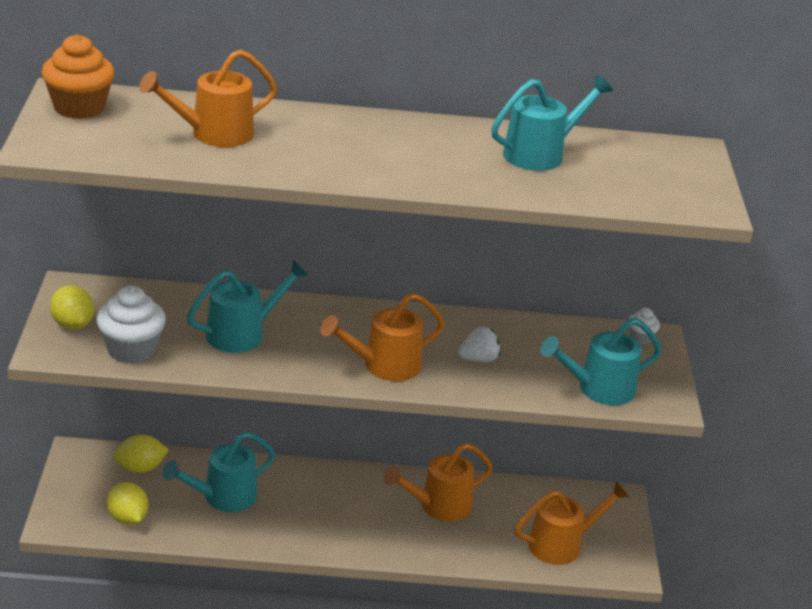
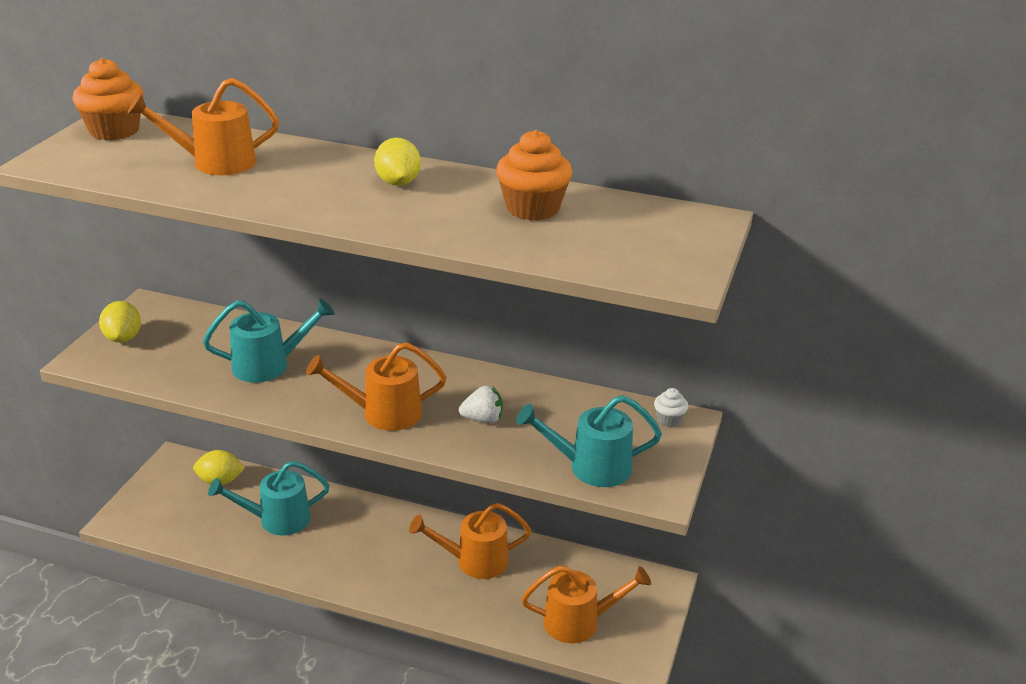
camera: 20 degrees right, 0 degrees up
white cupcake [97,286,166,364] -> none
yellow lemon [107,482,148,525] -> yellow lemon moved to [374,138,421,186]
turquoise watering can [491,75,613,171] -> orange cupcake [496,130,572,221]

